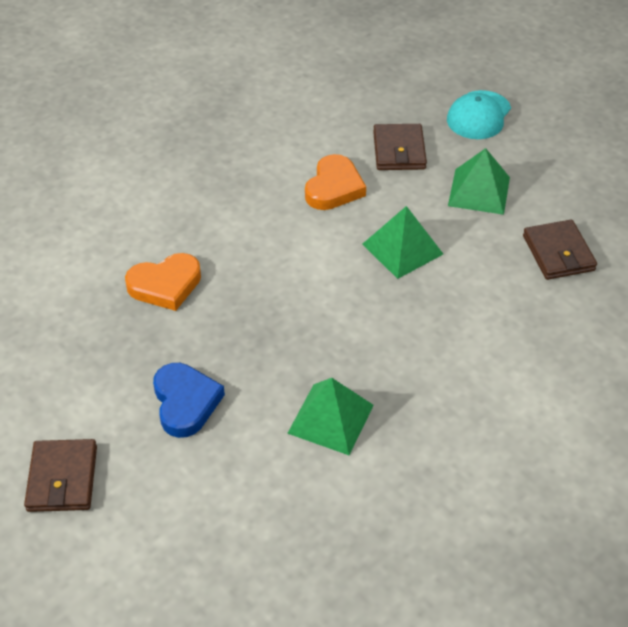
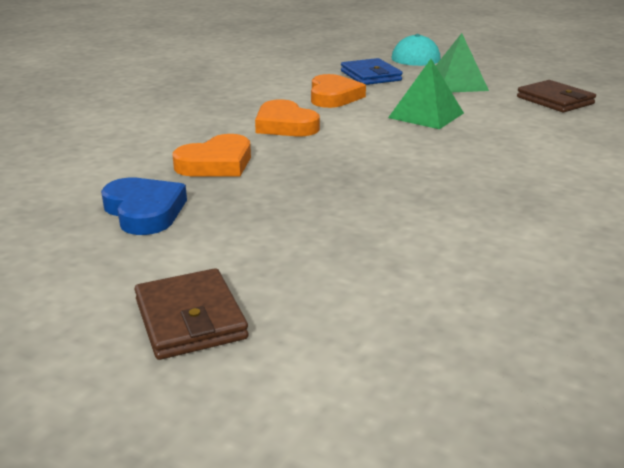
camera: 20 degrees left, 20 degrees down
blue heart [153,363,225,438] -> blue heart moved to [101,178,187,235]
green pyramid [287,378,374,455] -> none
brown wallet [373,124,427,170] -> blue wallet [341,58,403,85]
none -> orange heart [255,99,320,136]

